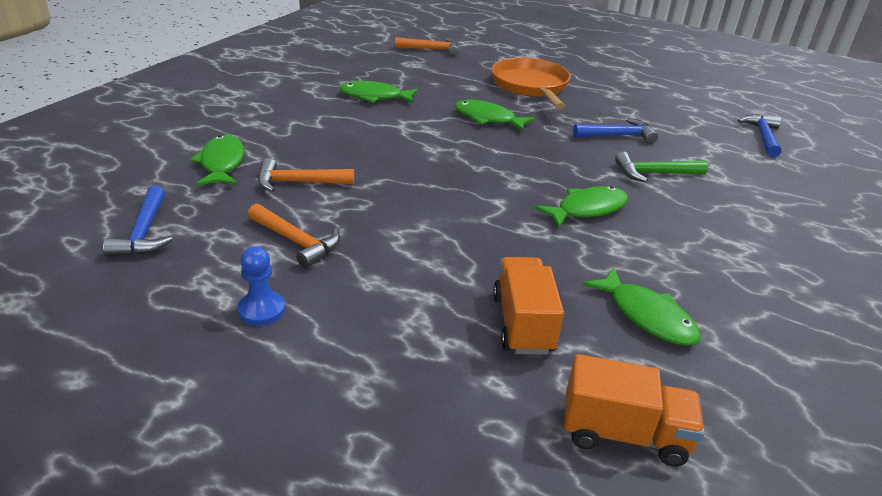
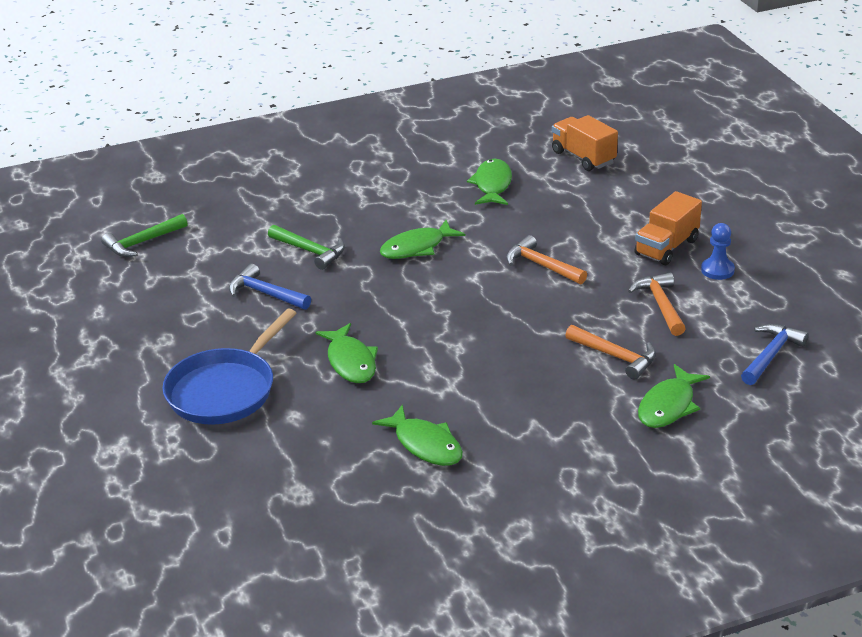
camera: 135 degrees left, 0 degrees up
orange hammer [395,37,459,56] -> orange hammer moved to [506,235,587,284]
orange pan [491,58,571,109] -> blue pan [162,308,296,425]
orange truck [493,257,564,354] -> orange truck moved to [634,191,702,265]
green fish [534,186,628,228] -> green fish turned 45 degrees counterclockwise [380,220,465,259]
blue hammer [738,114,781,158] -> green hammer [101,214,188,257]

